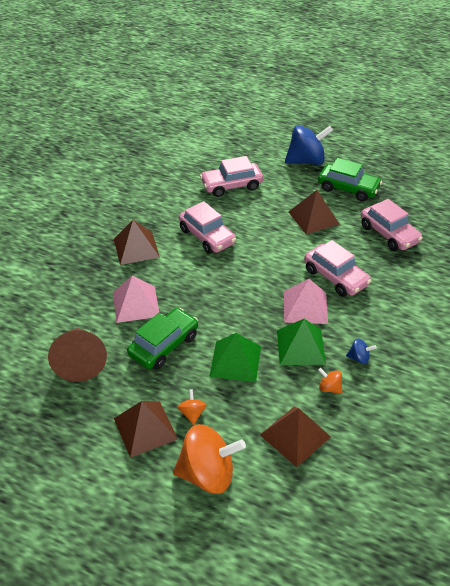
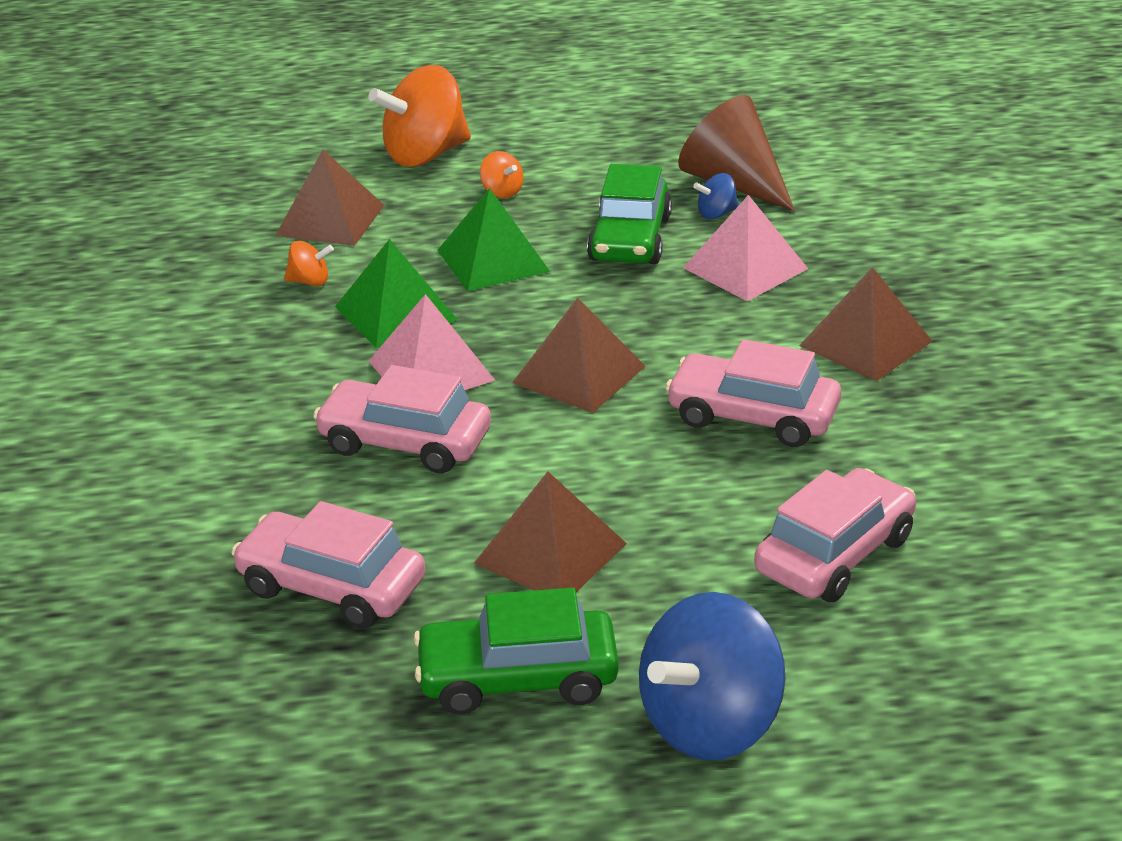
camera: 150 degrees right, 10 degrees down
brown pyramid [114,401,178,458] -> brown pyramid moved to [512,297,646,413]
blue spinning top [346,338,377,364] -> blue spinning top moved to [693,173,739,219]

